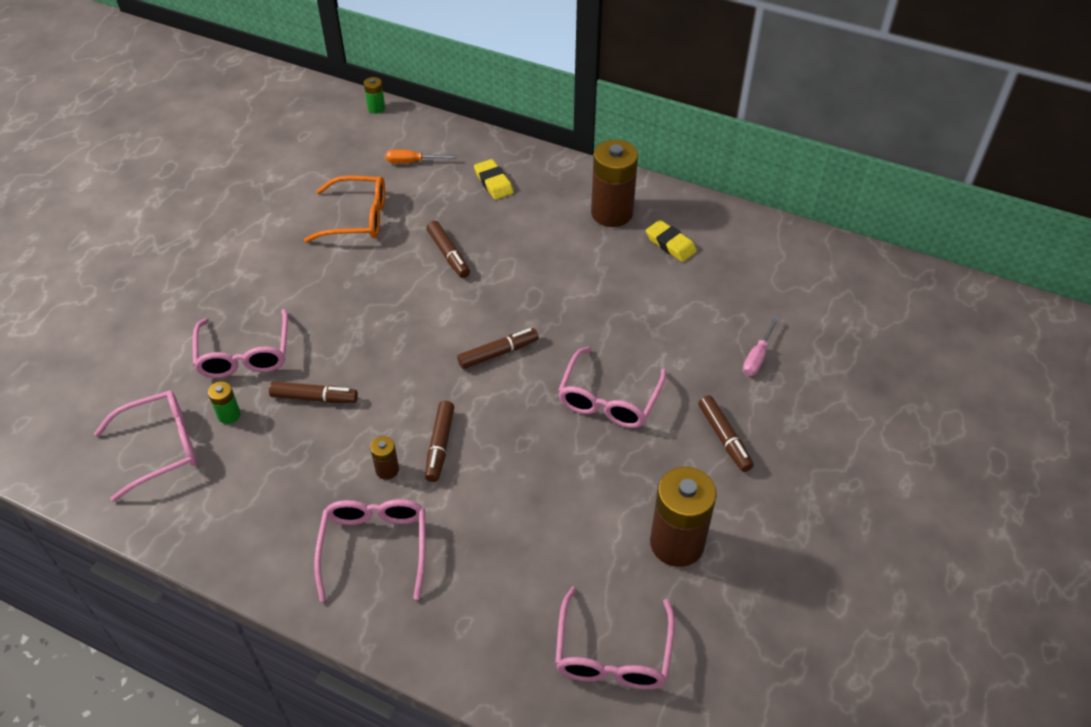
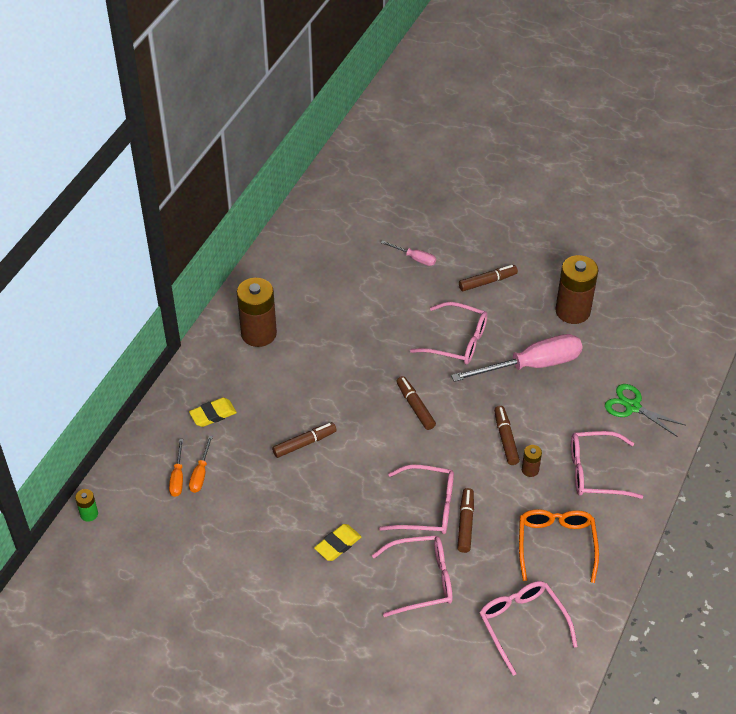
camera: 90 degrees left, 0 degrees up
green battery [208,381,241,424] -> none
orange glasses [304,175,385,242] -> orange glasses moved to [519,509,599,583]
brown marker [425,401,454,482] -> brown marker turned 105 degrees counterclockwise [494,406,520,465]
pink glasses [555,586,675,690] -> pink glasses moved to [379,465,454,534]
yellow eraser [646,220,697,262] -> yellow eraser moved to [314,524,362,561]
none -> orange screwdriver [189,436,213,493]
none -> pink screwdriver [451,334,583,382]
none -> green scissors [605,384,685,437]

